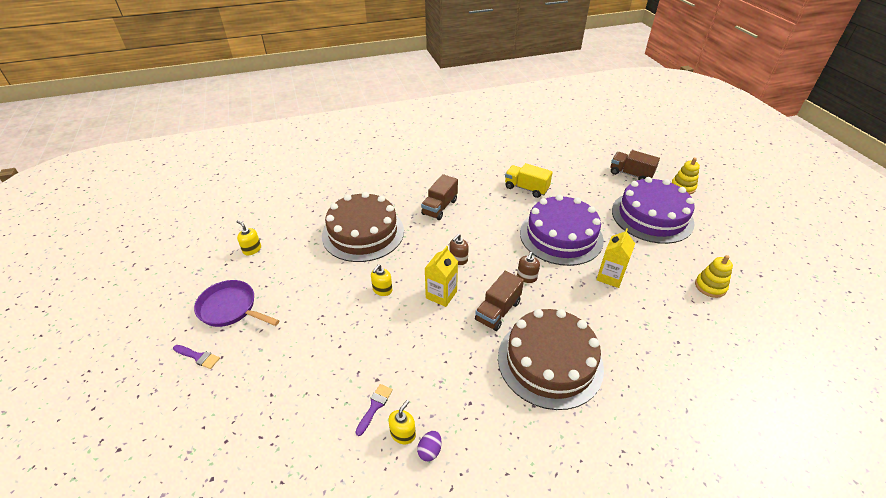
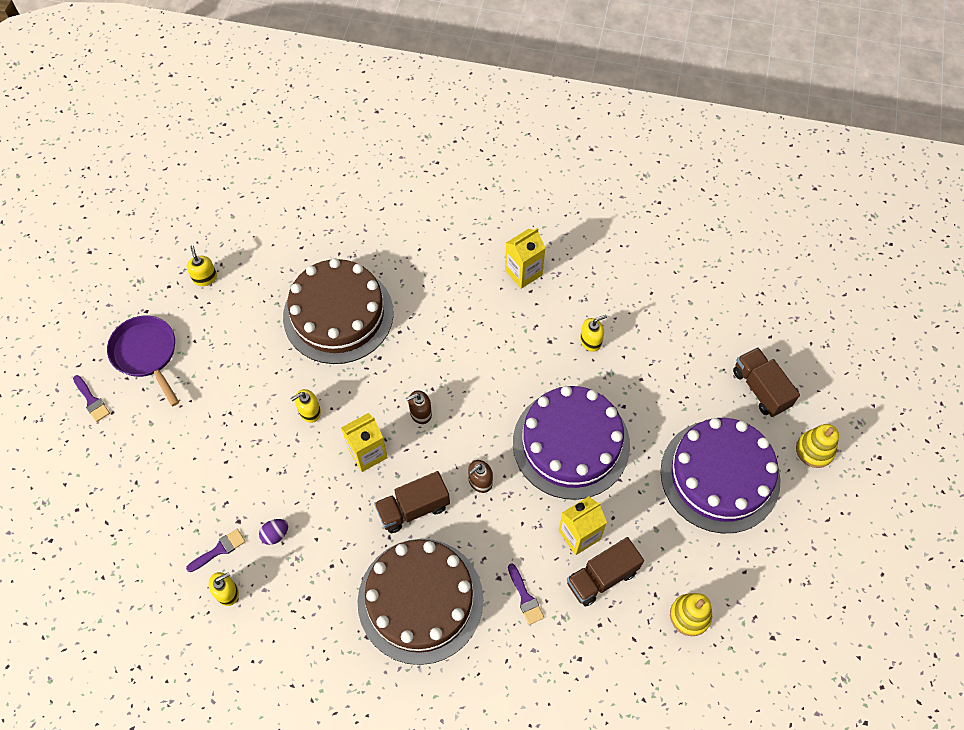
camera: 30 degrees right, 20 degrees up
purple egg [417,431,442,461] -> purple egg moved to [259,519,288,545]
brown truck [421,174,458,220] -> brown truck moved to [567,537,644,607]
yellow truck [505,163,553,198] -> yellow soap dispenser [580,315,607,352]
none -> yellow carton [505,228,545,289]
none -> purple brush [508,563,544,625]

